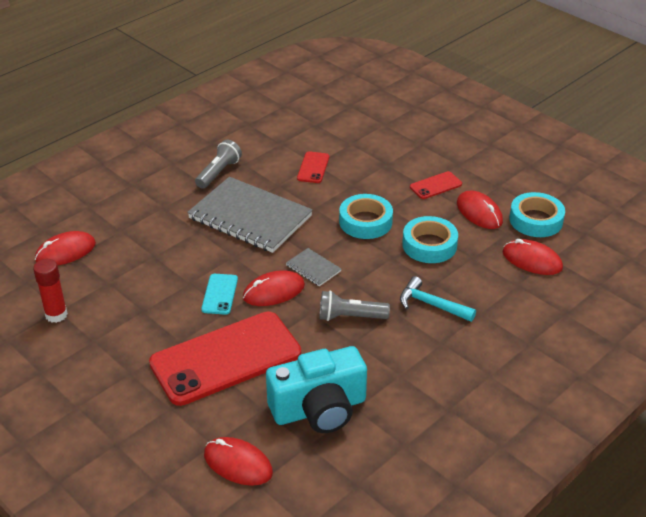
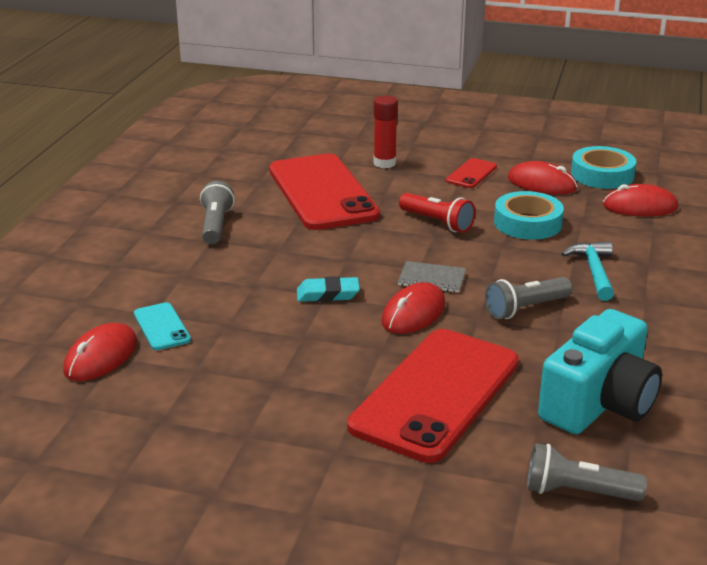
camera: 30 degrees left, 10 degrees down
red glue stick [33,259,68,323] -> red glue stick moved to [374,95,398,168]
grey notebook [187,177,313,253] -> none
turquoise phone [201,274,238,315] -> turquoise phone moved to [134,302,191,350]
red mouse [204,437,273,486] -> grey flashlight [527,443,647,501]
red phone [297,151,329,183] -> red phone [269,154,380,230], size x2.36
turquoise tape [339,194,393,239] -> red flashlight [399,193,475,233]
turquoise hammer [400,276,476,322] -> turquoise hammer turned 90 degrees clockwise [561,241,614,301]
none -> turquoise eraser [297,276,360,302]

